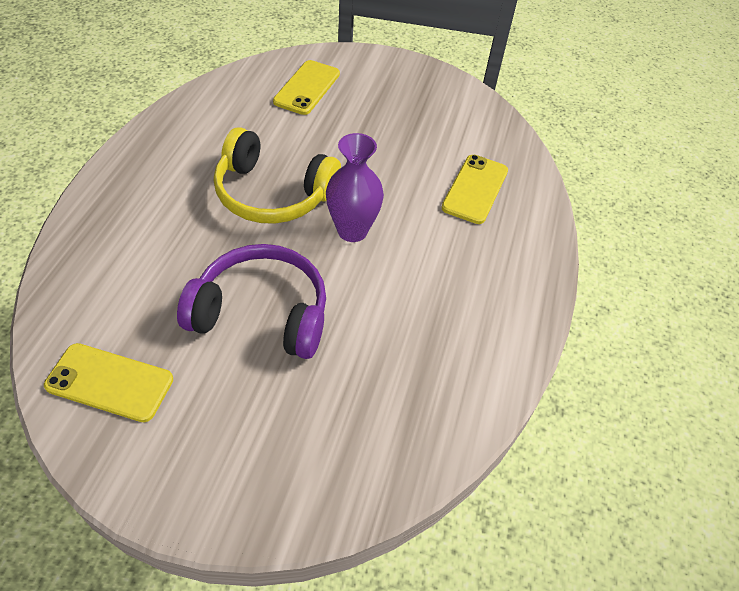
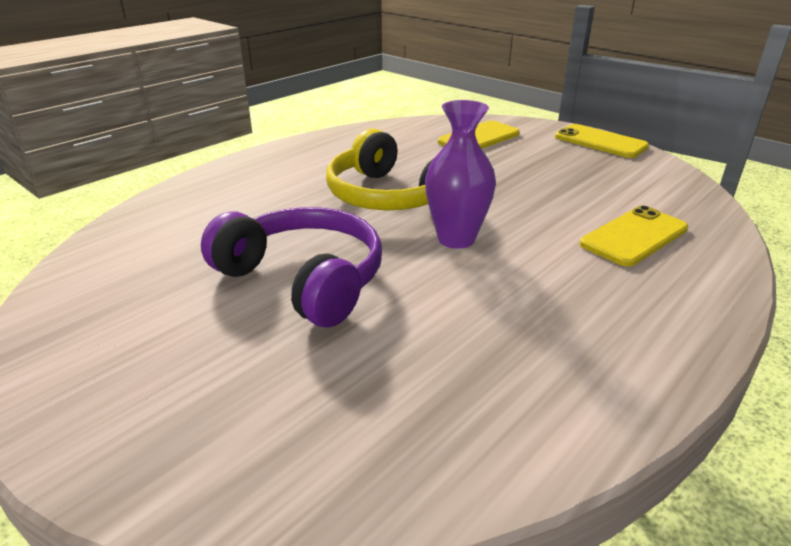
camera: 30 degrees right, 20 degrees down
yellow phone [44,343,173,422] -> yellow phone moved to [555,124,649,158]

